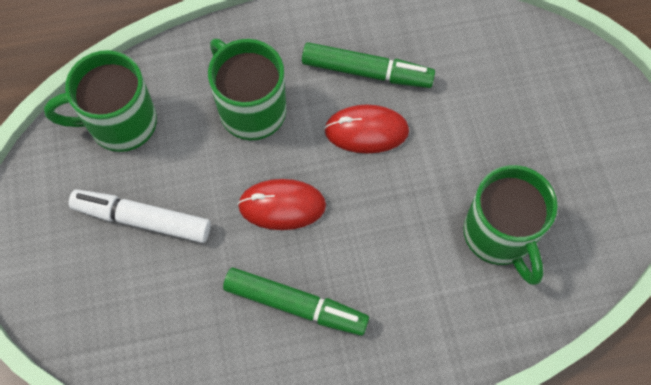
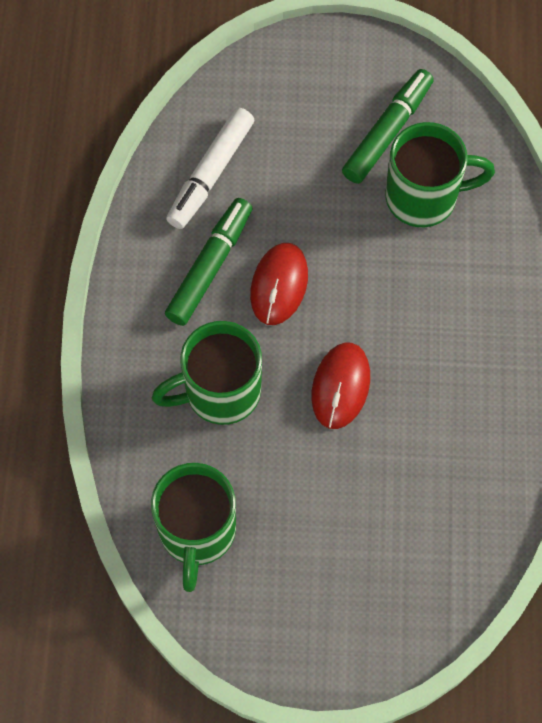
camera: 75 degrees left, 0 degrees up
white marker [69,189,211,243] -> white marker moved to [166,108,254,229]
green marker [223,268,369,336] -> green marker moved to [342,69,434,184]

